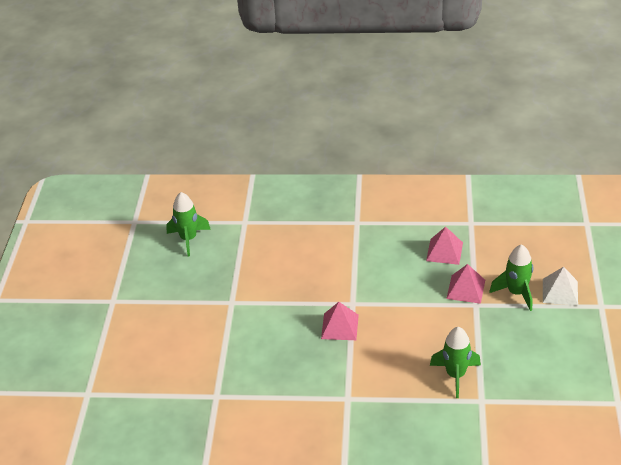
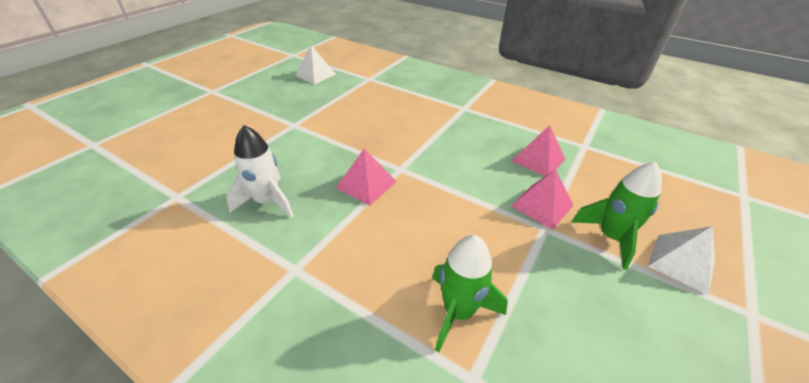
camera: 25 degrees right, 0 degrees up
green rocket [166,192,211,256] -> white pyramid [295,45,336,84]
none -> white rocket [226,125,294,218]

